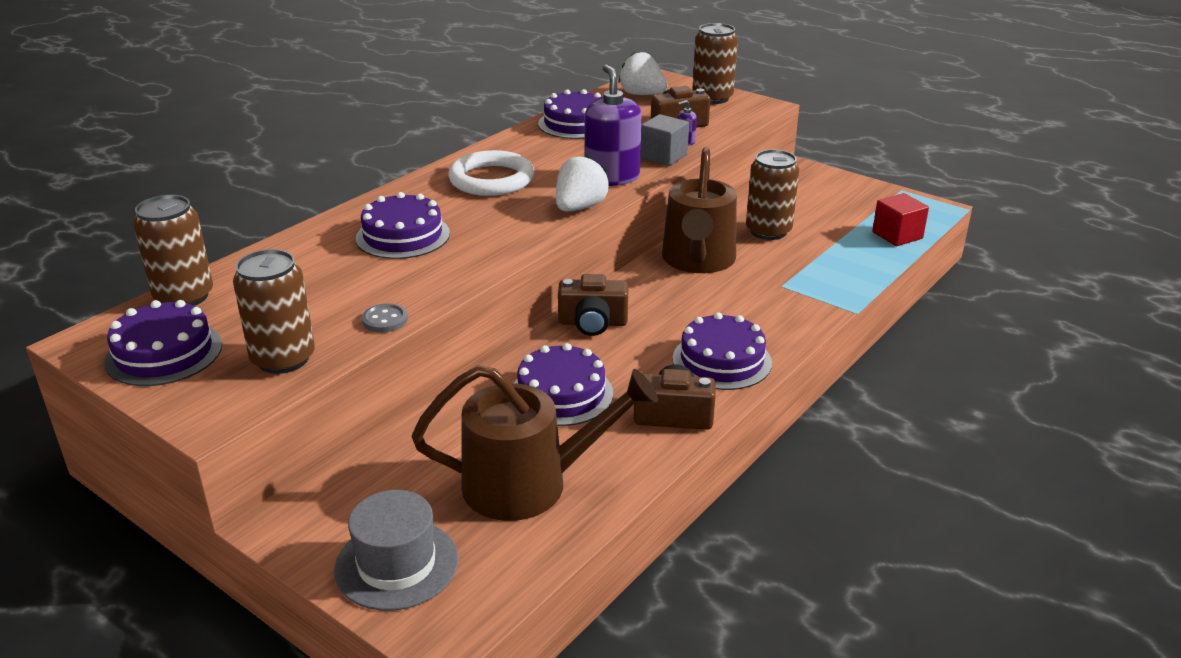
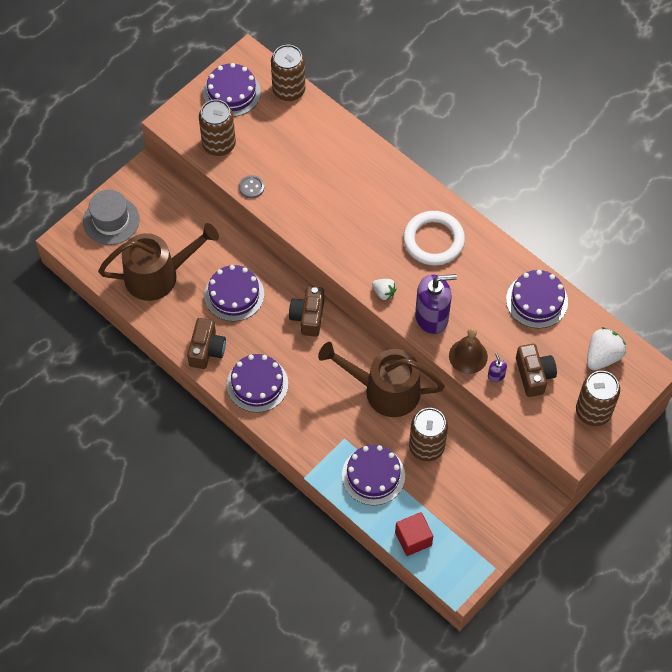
camera: 95 degrees right, 30 degrees up
purple cake [356,192,450,259] -> purple cake moved to [342,445,405,505]
brown watering can [412,365,658,521] -> brown watering can turned 105 degrees counterclockwise [98,223,219,301]
white strawberry [556,155,609,212] -> white strawberry [372,279,397,300], size x0.59
grey cube [640,114,689,166] -> brown bell [449,328,488,374]

